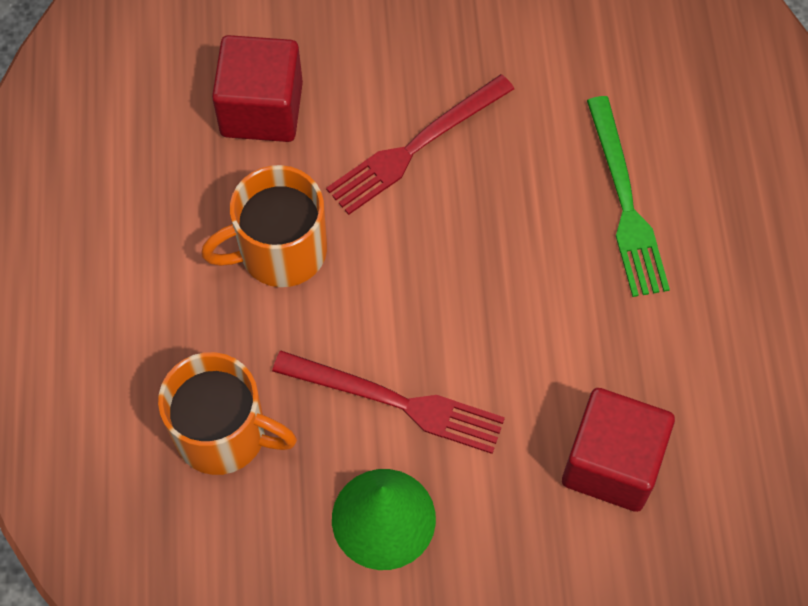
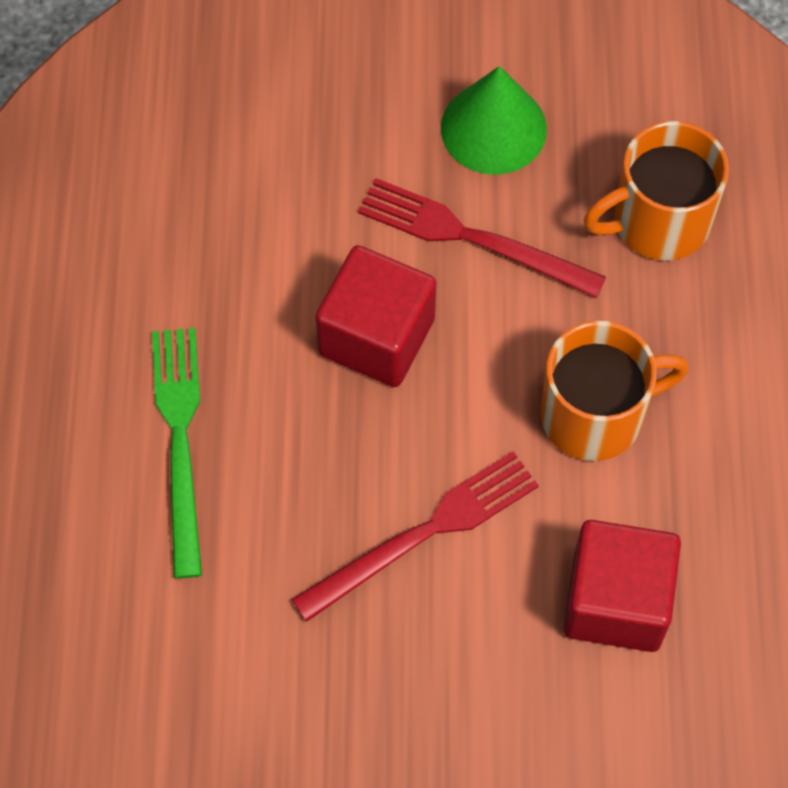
camera: 175 degrees left, 0 degrees up
orange mug [158,352,297,475] -> orange mug turned 45 degrees counterclockwise [584,121,729,260]
red cube [562,388,675,512] -> red cube moved to [315,245,436,387]

